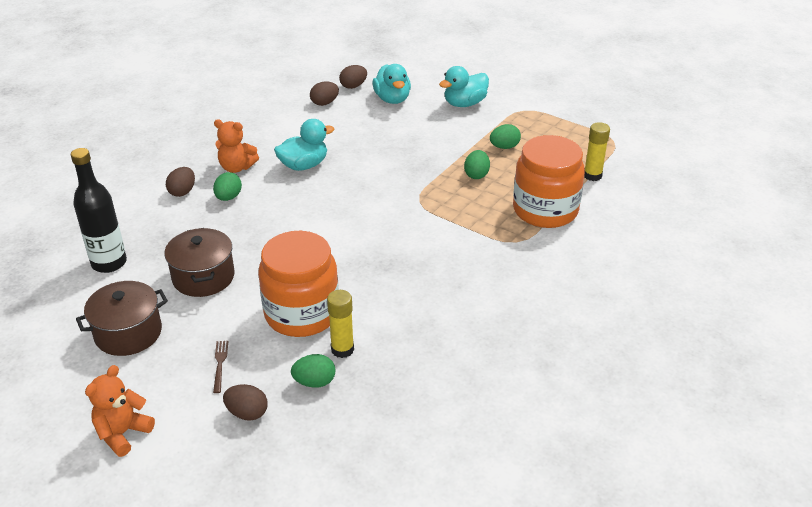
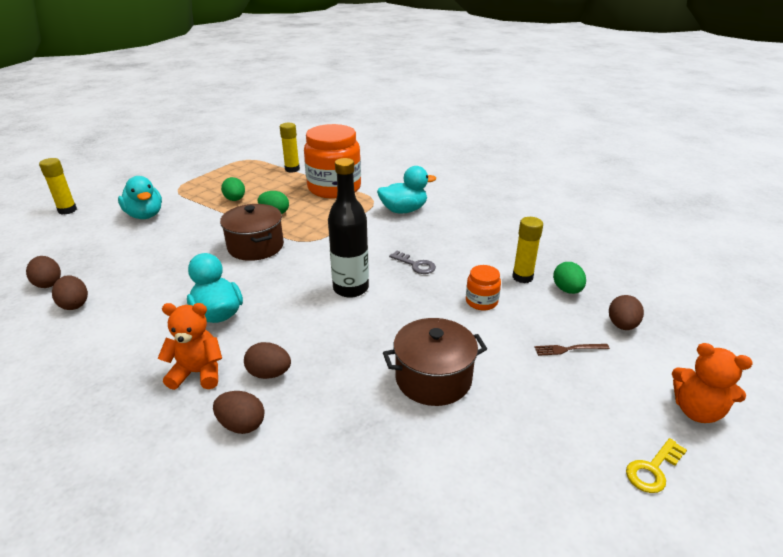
camera: 90 degrees left, 5 degrees down
black bottle [70,148,127,273] -> black bottle moved to [328,158,369,298]
brown pot [76,281,168,356] -> brown pot moved to [220,204,284,261]
green egg [213,172,242,201] -> brown egg [244,342,291,379]
orange teddy bear [214,119,259,173] -> orange teddy bear turned 105 degrees counterclockwise [158,303,222,390]
orange jar [258,231,339,337] -> orange jar [466,265,501,310], size x0.44
turquoise duck [372,64,411,104] -> turquoise duck moved to [377,166,436,214]
none -> yellow glue stick [39,158,77,214]
none -> grey key [389,251,436,274]
none -> yellow key [626,438,687,493]

